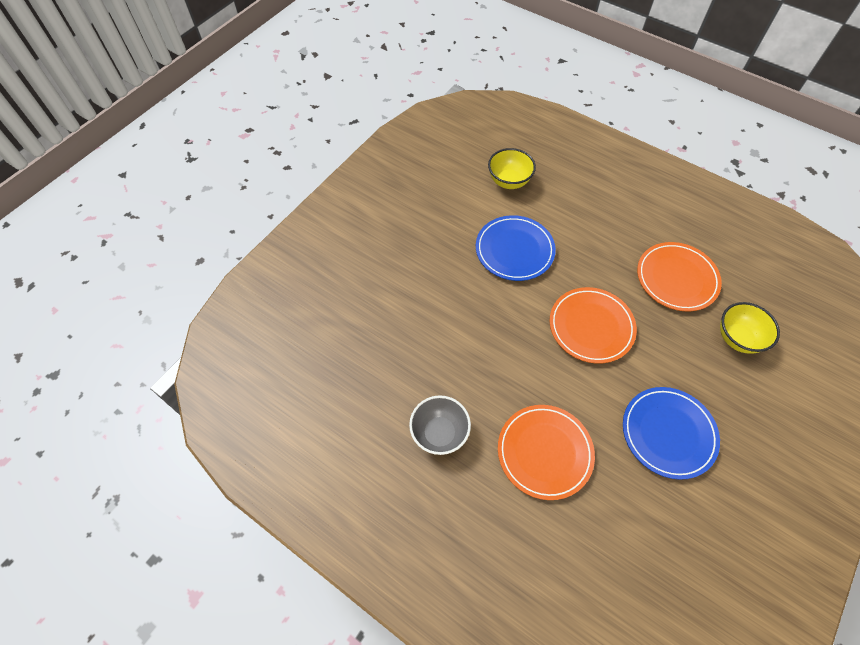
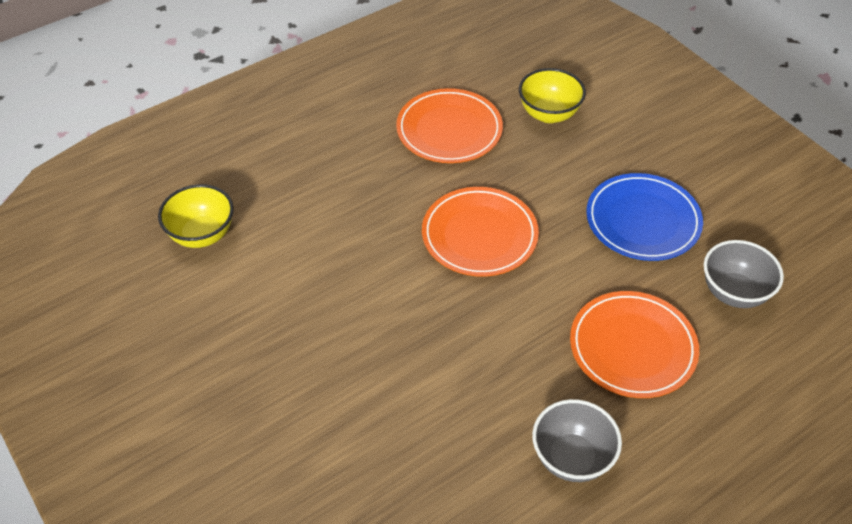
camera: 70 degrees left, 10 degrees down
blue plate [476,215,556,281] -> none
none -> grey bowl [704,240,784,308]

